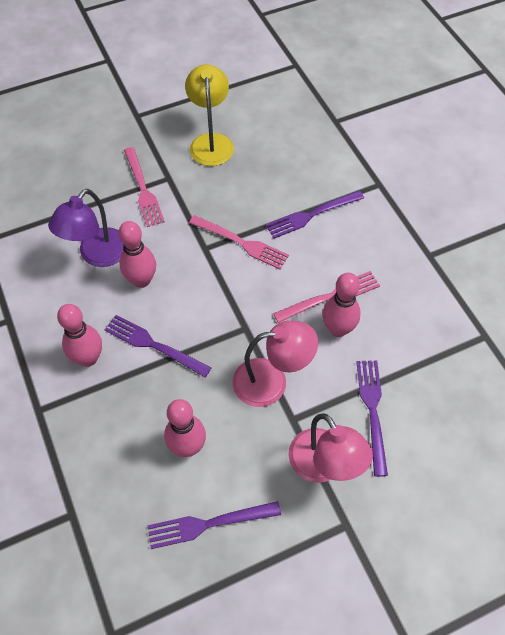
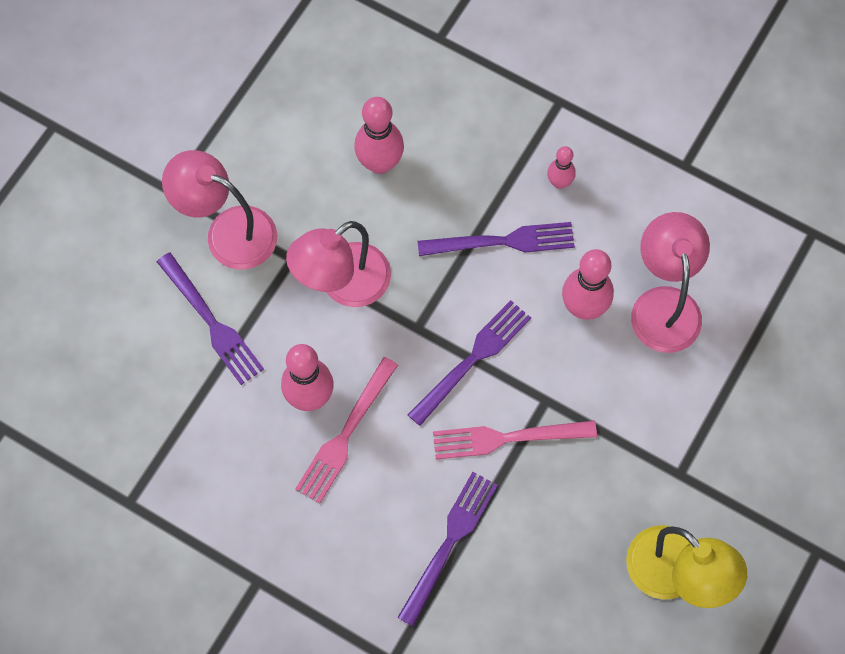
camera: 145 degrees right, 10 degrees up
purple lamp [48,189,124,267] -> pink lamp [631,212,710,353]
pink bowling pin [57,304,102,367] -> pink bowling pin [547,146,576,189], size x0.57
pink fork [124,147,165,227] -> none
purple fork [148,501,281,549] -> purple fork moved to [407,300,531,426]

